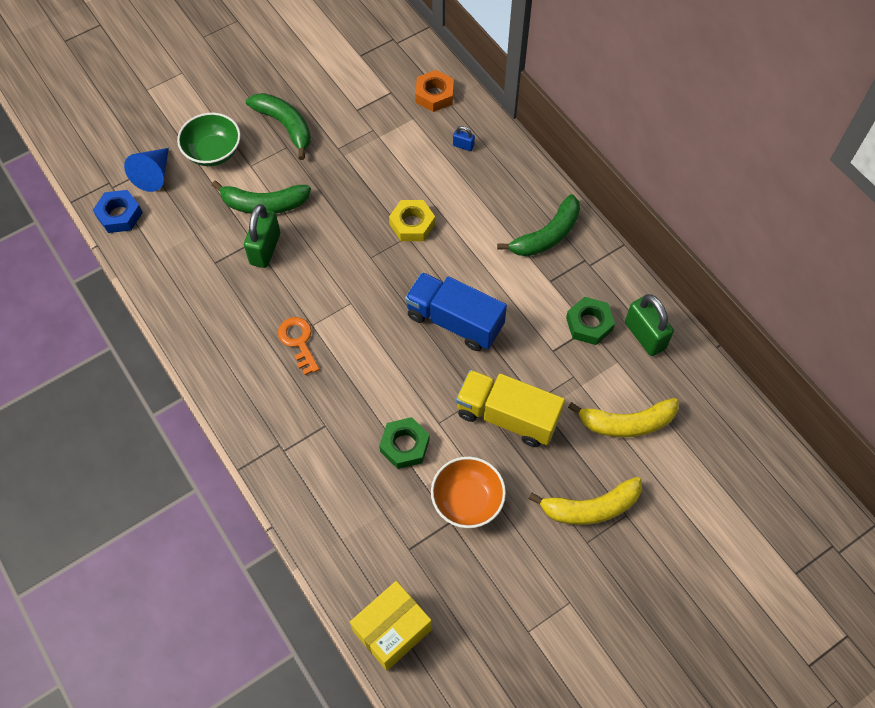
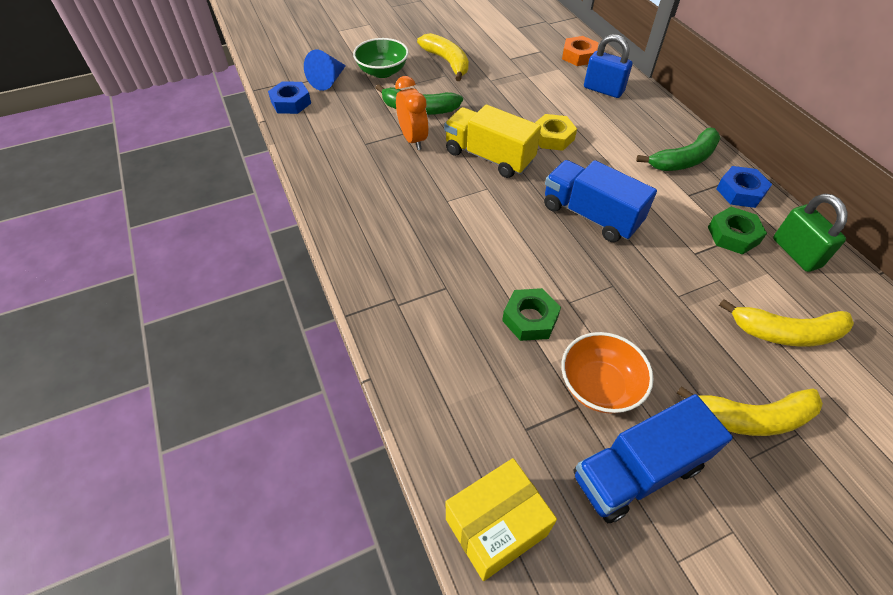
camera: 10 degrees right, 10 degrees down
green padlock [244,204,280,268] -> orange clock [395,76,429,150]
green banana [246,93,311,160] -> yellow banana [417,33,469,81]
orange key [278,317,320,375] -> none
blue padlock [453,126,475,151] -> blue padlock [584,34,633,98], size x2.10
yellow truck [456,370,565,447] -> yellow truck moved to [444,105,541,178]
none -> blue truck [573,394,733,523]
none -> blue nut [716,166,772,208]

